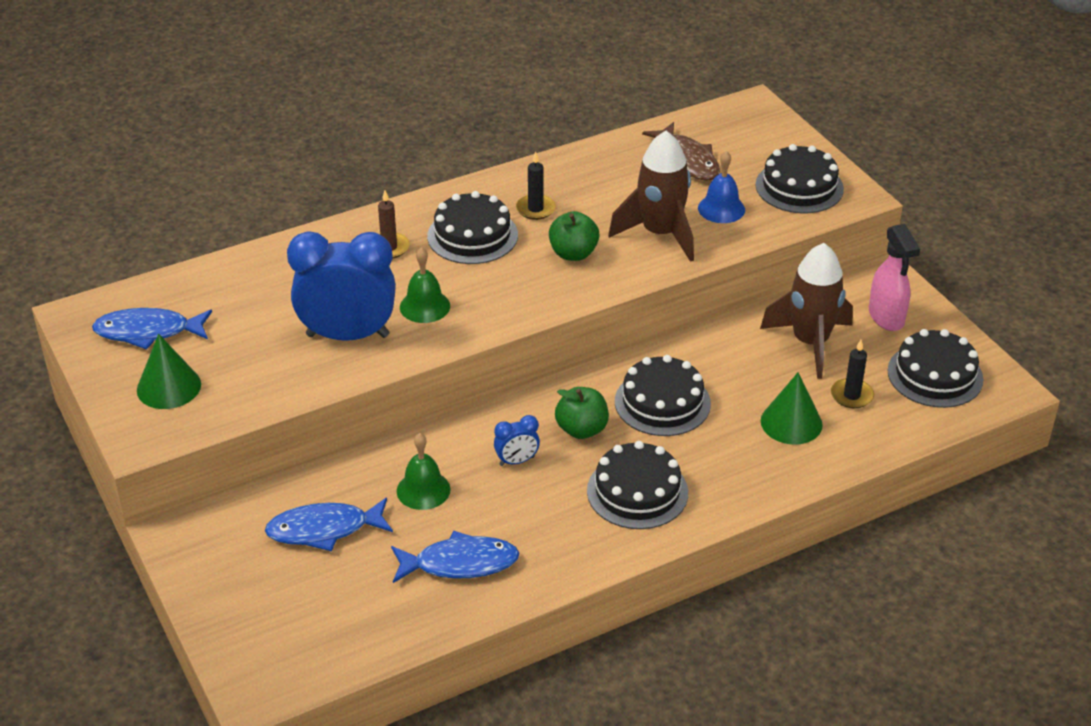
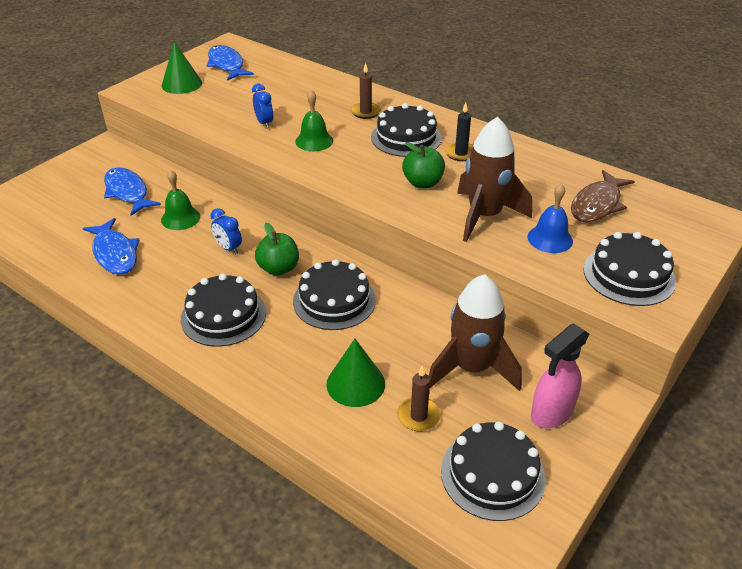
camera: 65 degrees right, 0 degrees up
blue clock [287,232,396,341] -> blue clock [252,84,273,129], size x0.43
black candle [831,340,874,408] -> brown candle [397,365,441,432]

